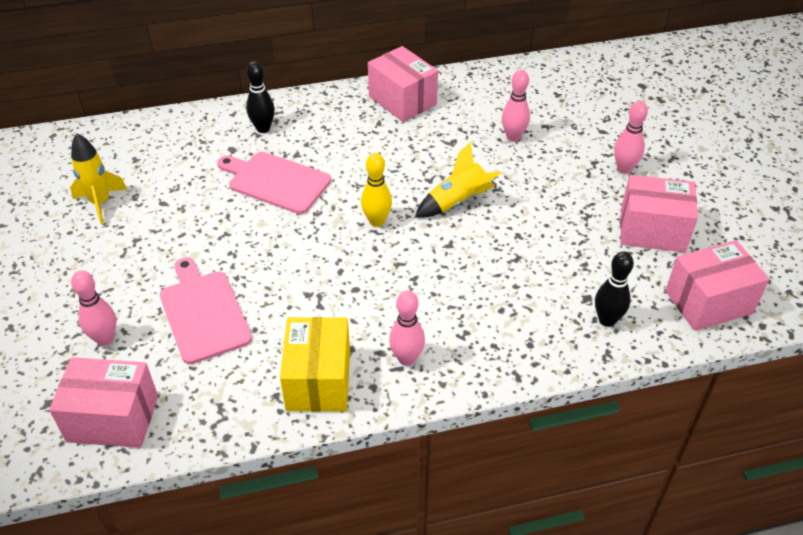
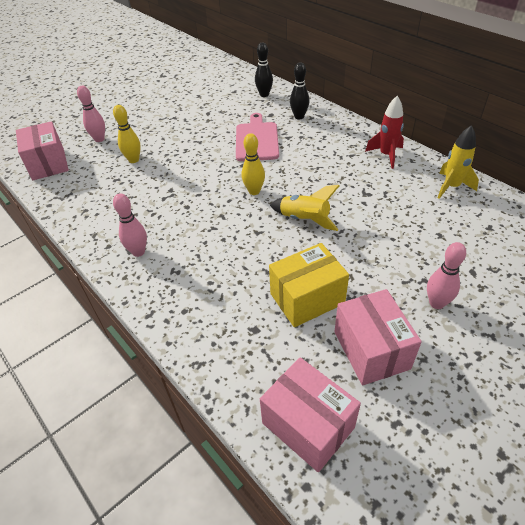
camera: 65 degrees right, 0 degrees up
yellow rocket [70,133,127,224] -> yellow rocket moved to [437,125,479,199]
pink cutting board [160,257,252,364] -> yellow bowling pin [113,105,141,163]
yellow box [280,317,350,412] -> yellow box moved to [269,243,349,327]
pink box [368,46,438,122] -> red rocket [365,96,404,169]
pink bowling pin [502,70,530,142] -> none
black bowling pin [595,251,634,327] -> black bowling pin moved to [255,43,273,97]

